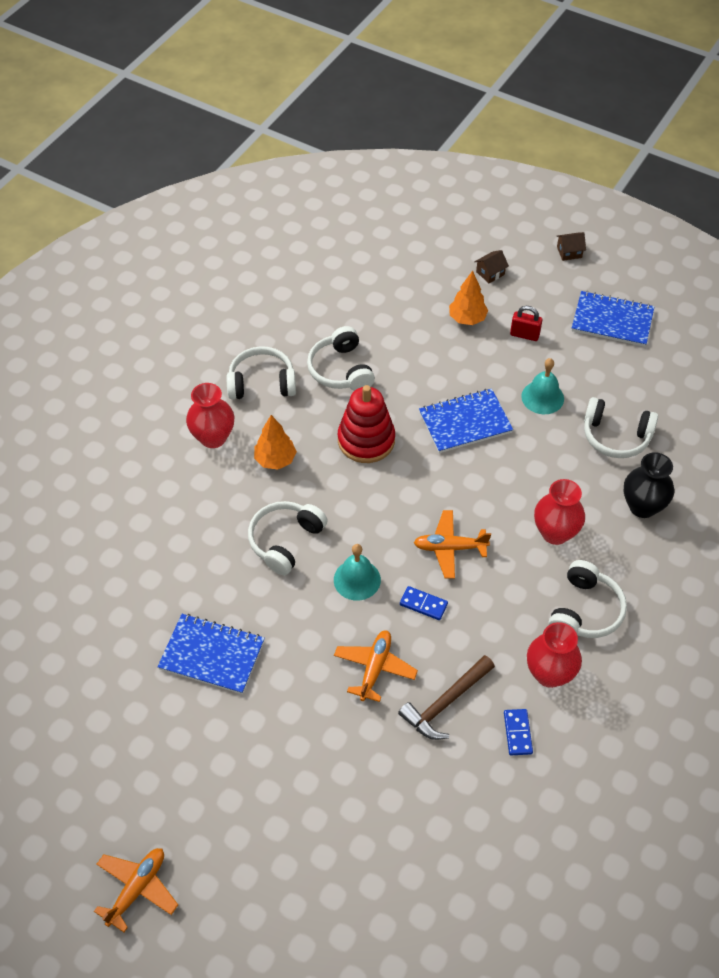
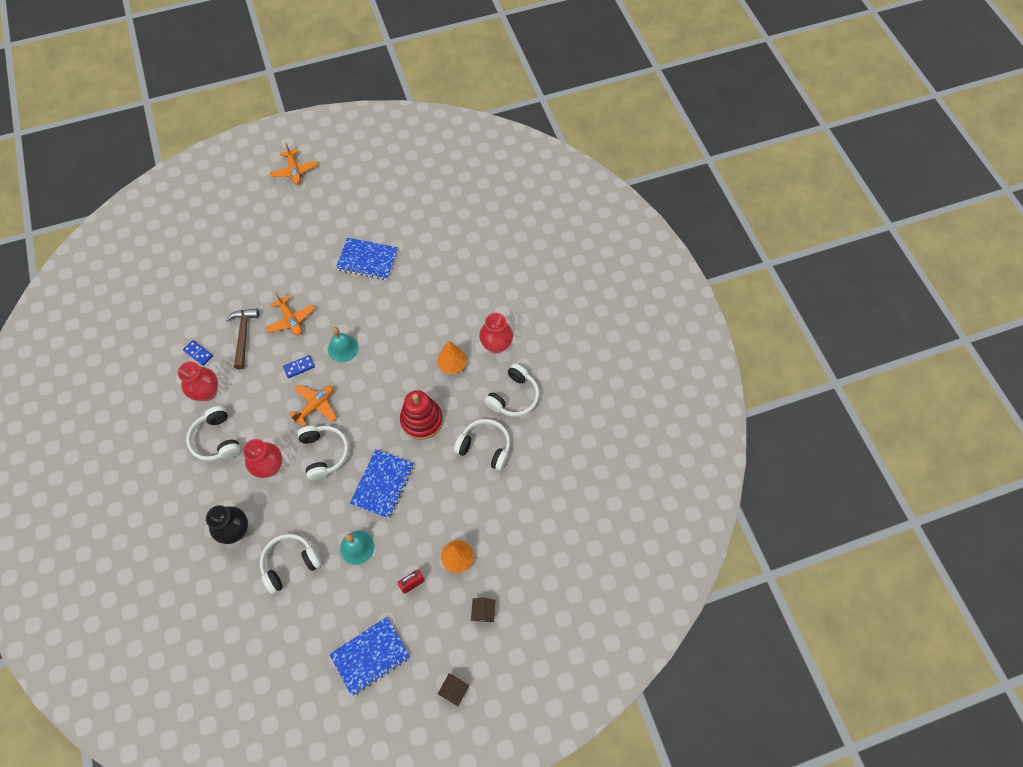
camera: 130 degrees right, 10 degrees up
blue notebook [157,614,265,694] -> blue notebook turned 45 degrees clockwise [336,238,398,280]
white headphones [248,501,328,575] -> white headphones moved to [298,426,349,480]

